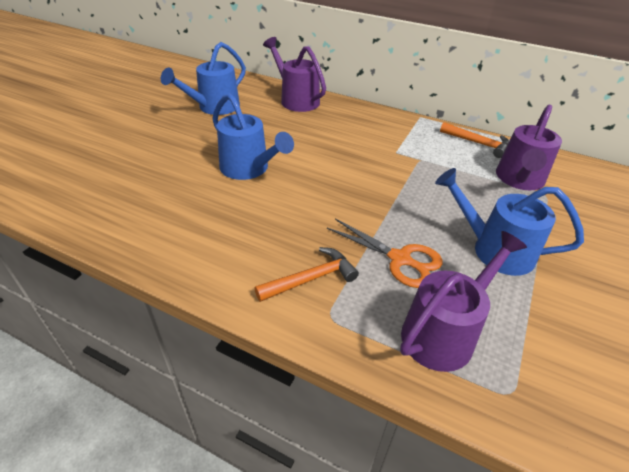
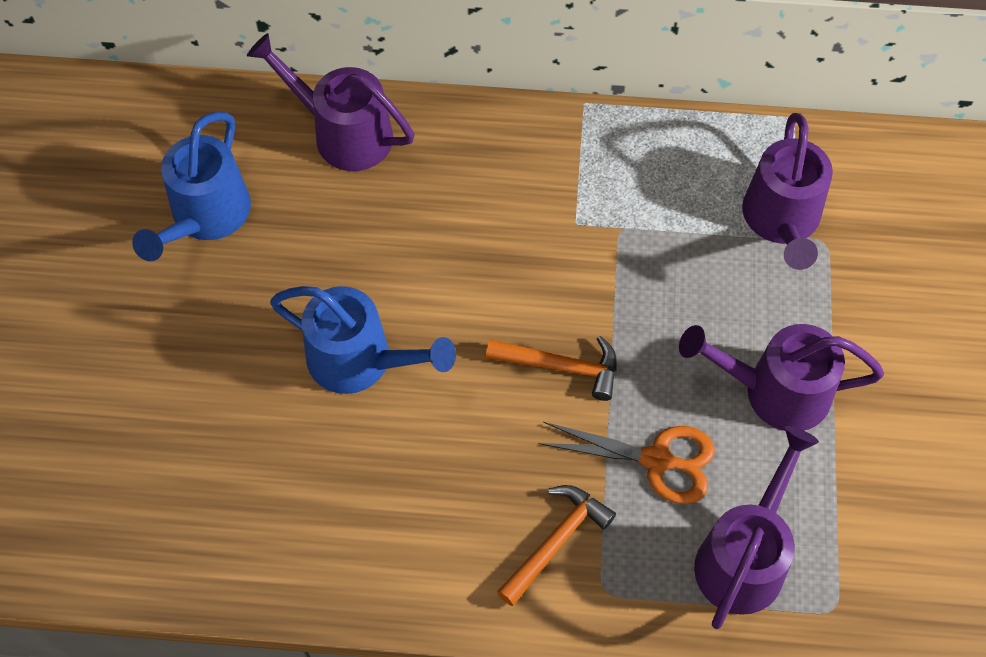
camera: 20 degrees left, 20 degrees up
blue watering can [435,168,584,276] -> purple watering can [679,324,884,431]
orange hammer [440,122,509,158] -> orange hammer moved to [486,336,617,401]

